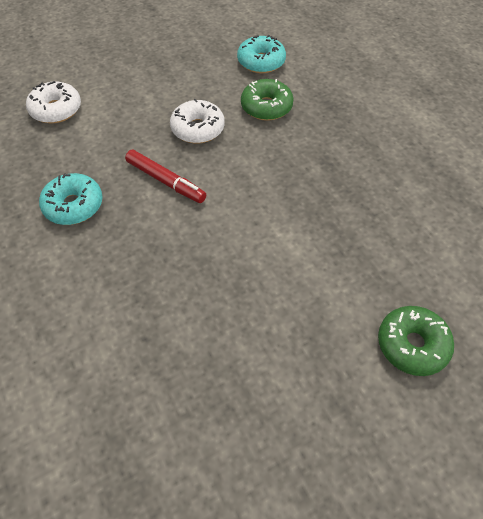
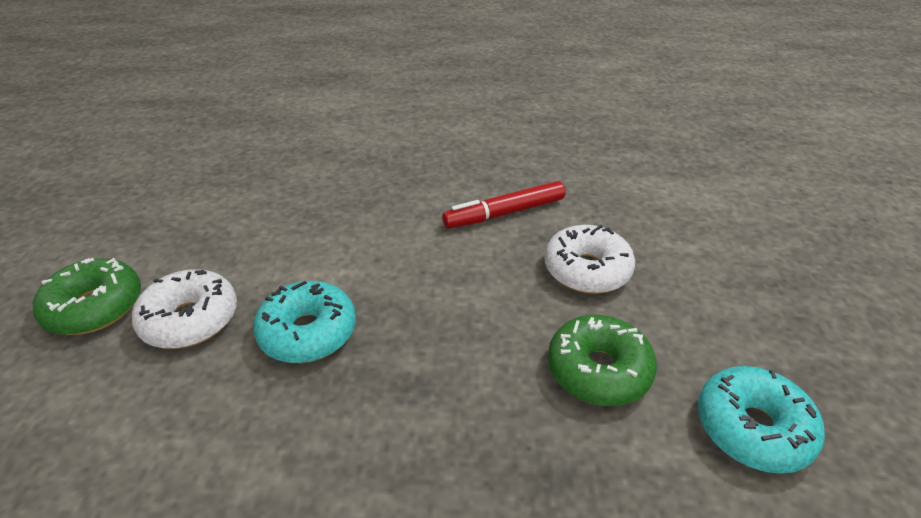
camera: 120 degrees right, 15 degrees down
white donut [26,81,81,123] -> white donut moved to [132,269,237,349]
turquoise donut [39,173,103,225] -> turquoise donut moved to [253,281,356,363]

